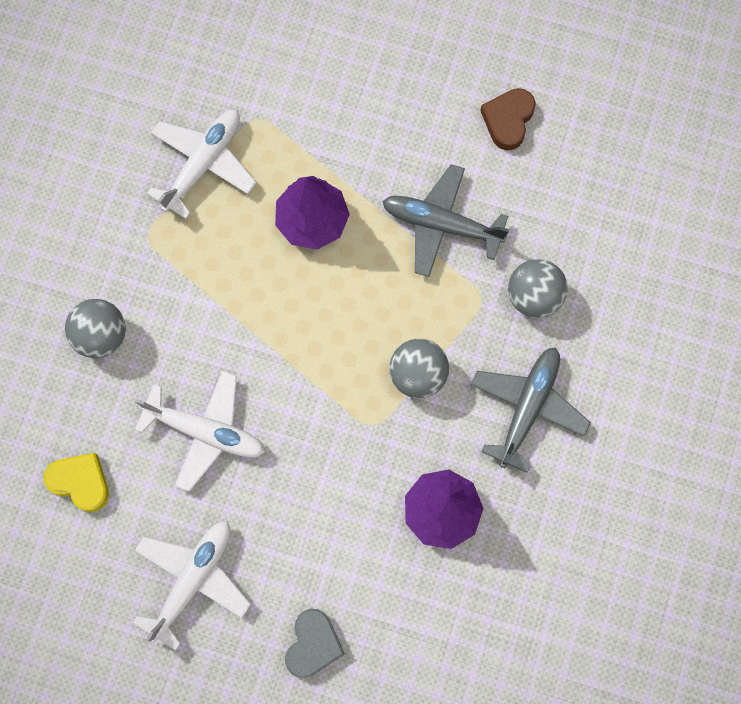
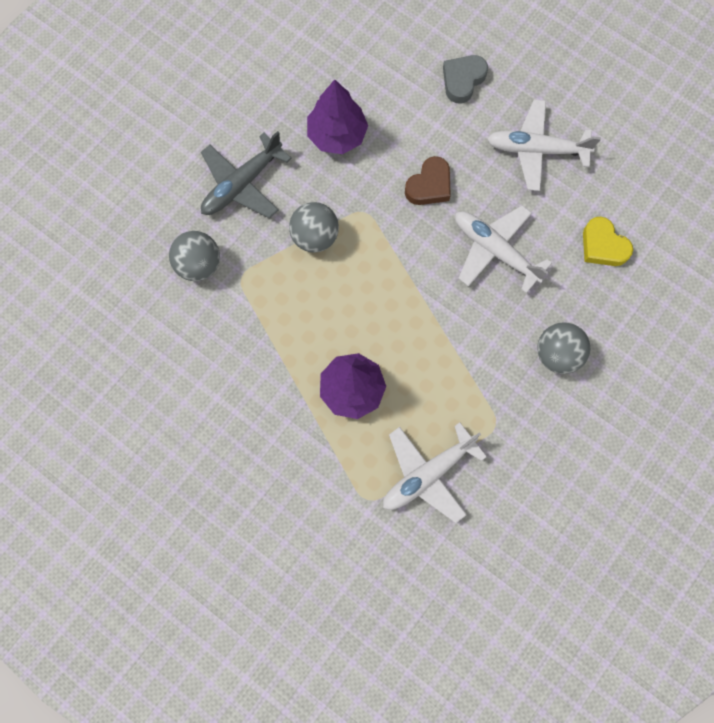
camera: 160 degrees left, 0 degrees up
white plane [133,521,251,650] -> white plane turned 45 degrees clockwise [487,99,601,191]
grey plane [382,164,509,277] -> none
brown heart [480,88,536,151] -> brown heart moved to [405,156,451,205]

